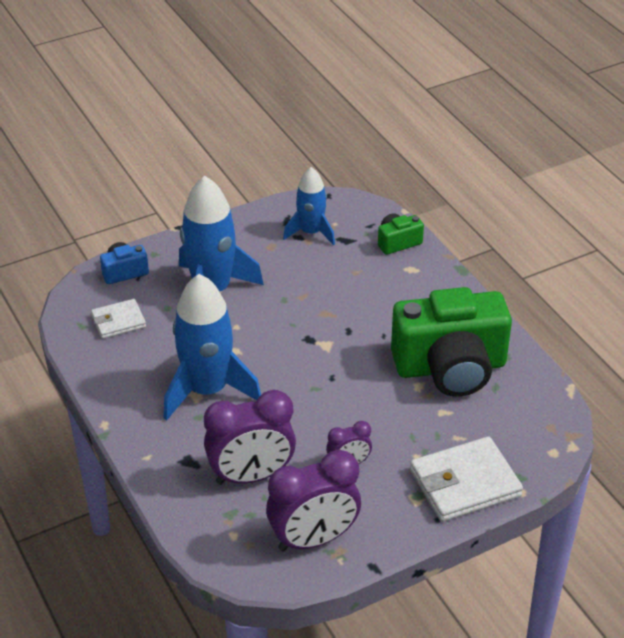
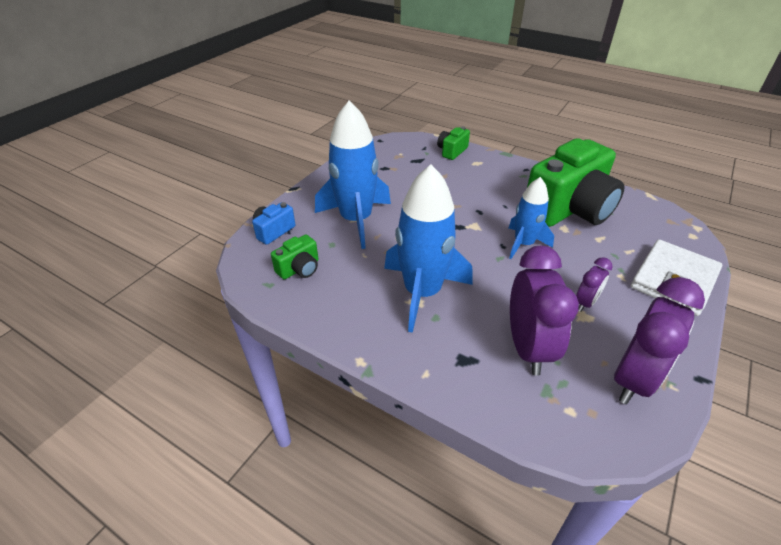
camera: 30 degrees left, 0 degrees up
white wallet [91,299,146,339] -> green camera [271,234,318,279]
purple clock [204,390,296,485] -> purple clock turned 45 degrees counterclockwise [510,245,579,376]
blue rocket [283,167,335,245] -> blue rocket moved to [509,177,554,259]

